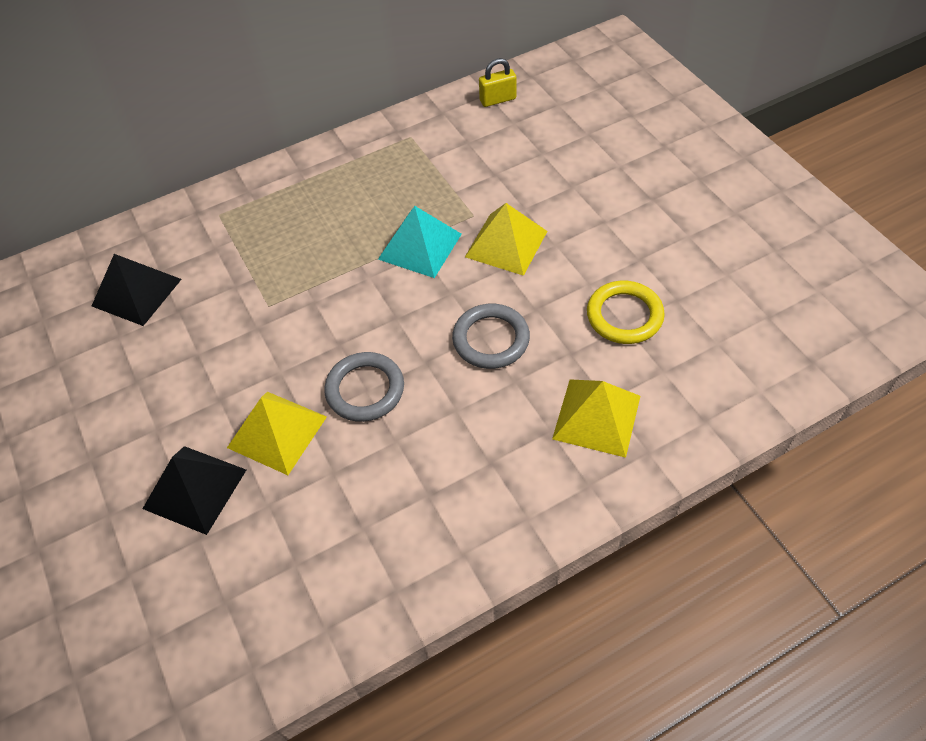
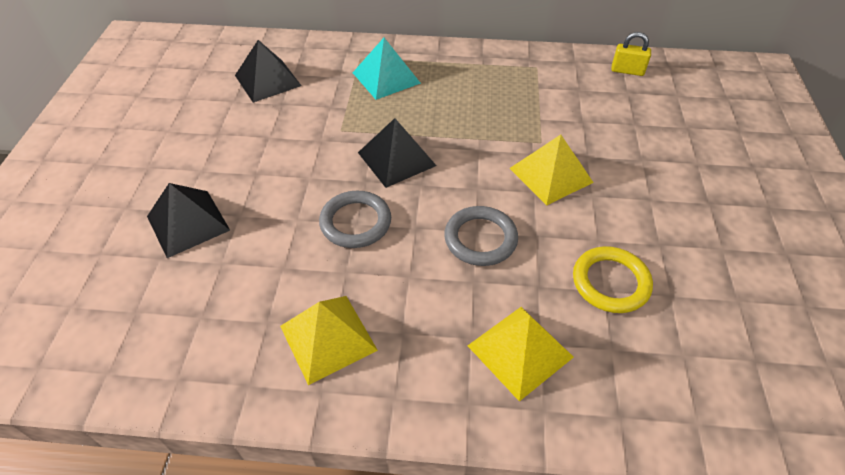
camera: 30 degrees right, 5 degrees down
yellow pyramid [227,392,327,475] -> yellow pyramid moved to [280,296,378,385]
turquoise pyramid [378,206,462,278] -> turquoise pyramid moved to [353,38,421,100]
none -> black pyramid [358,118,437,188]

